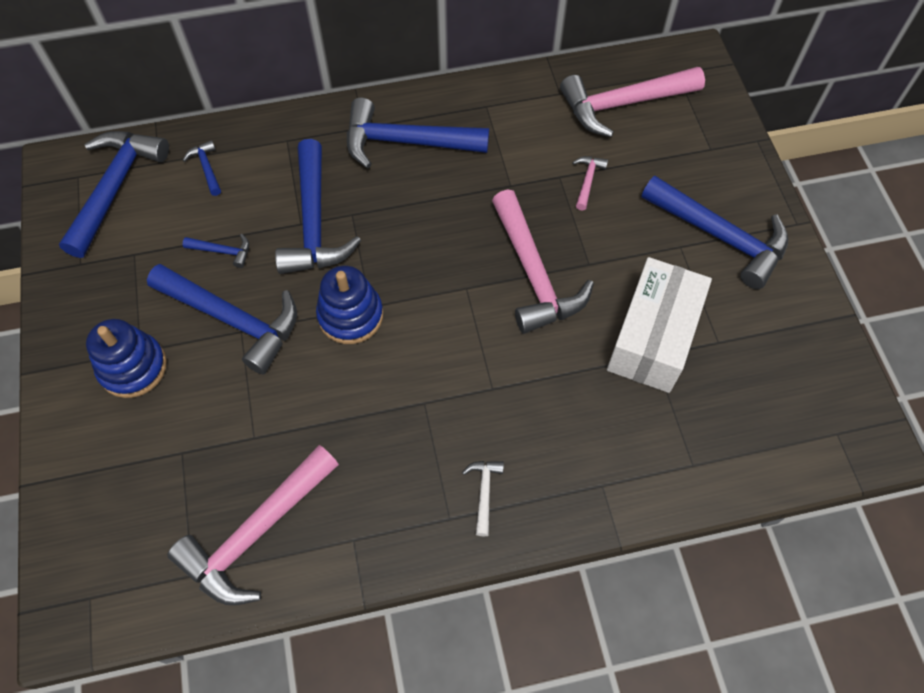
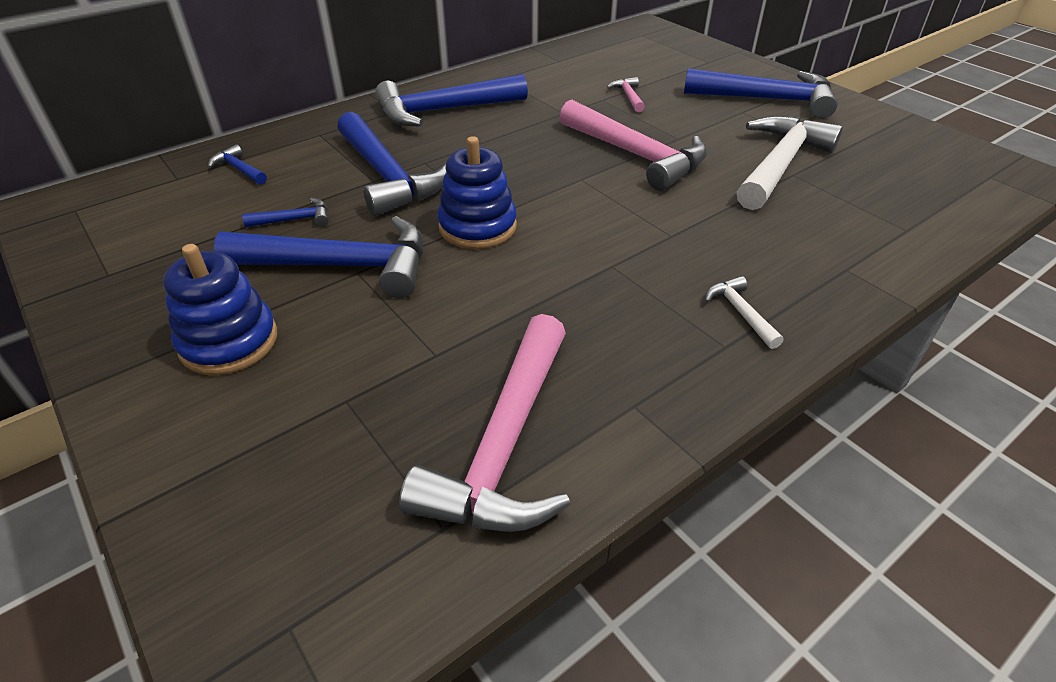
camera: 25 degrees left, 20 degrees down
blue hammer [59,131,169,258] -> none
pink hammer [560,67,705,137] -> none
white box [607,257,712,393] -> white hammer [737,115,843,210]

